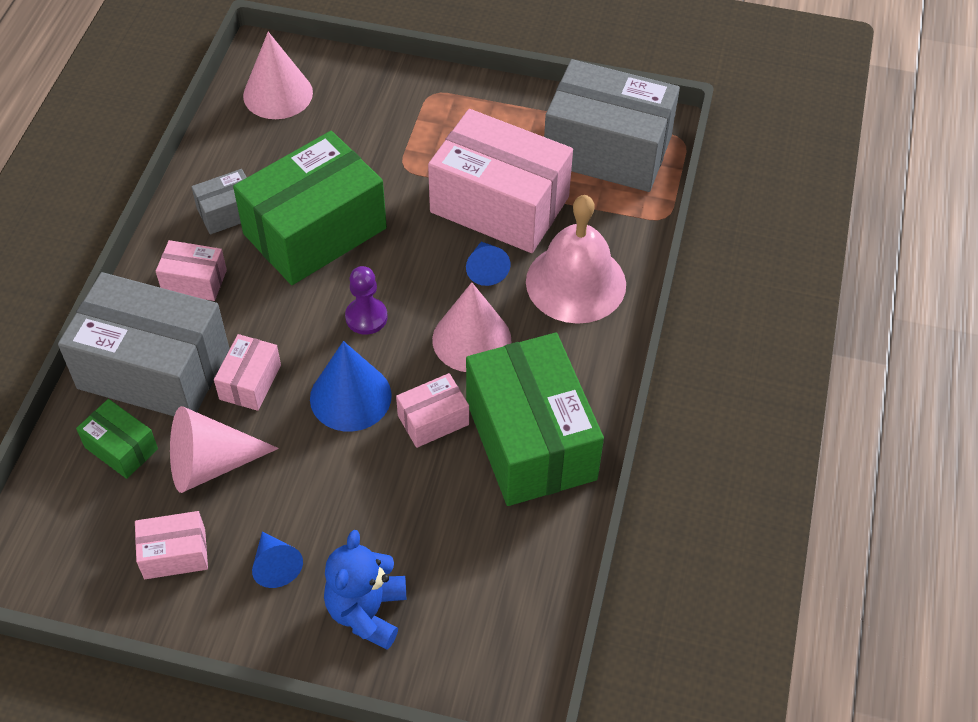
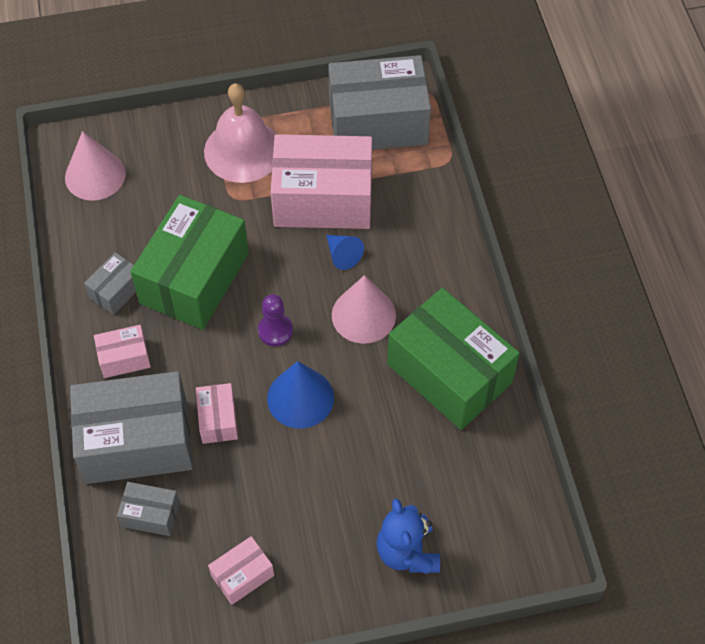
camera: 25 degrees left, 5 degrees up
green box [76,399,158,479] -> grey box [117,482,180,536]
pink cone [170,406,279,493] -> none
blue cone [252,531,303,588] -> none
pink box [396,373,469,448] -> none
pink bell [526,195,626,324] -> pink bell moved to [204,83,276,183]

